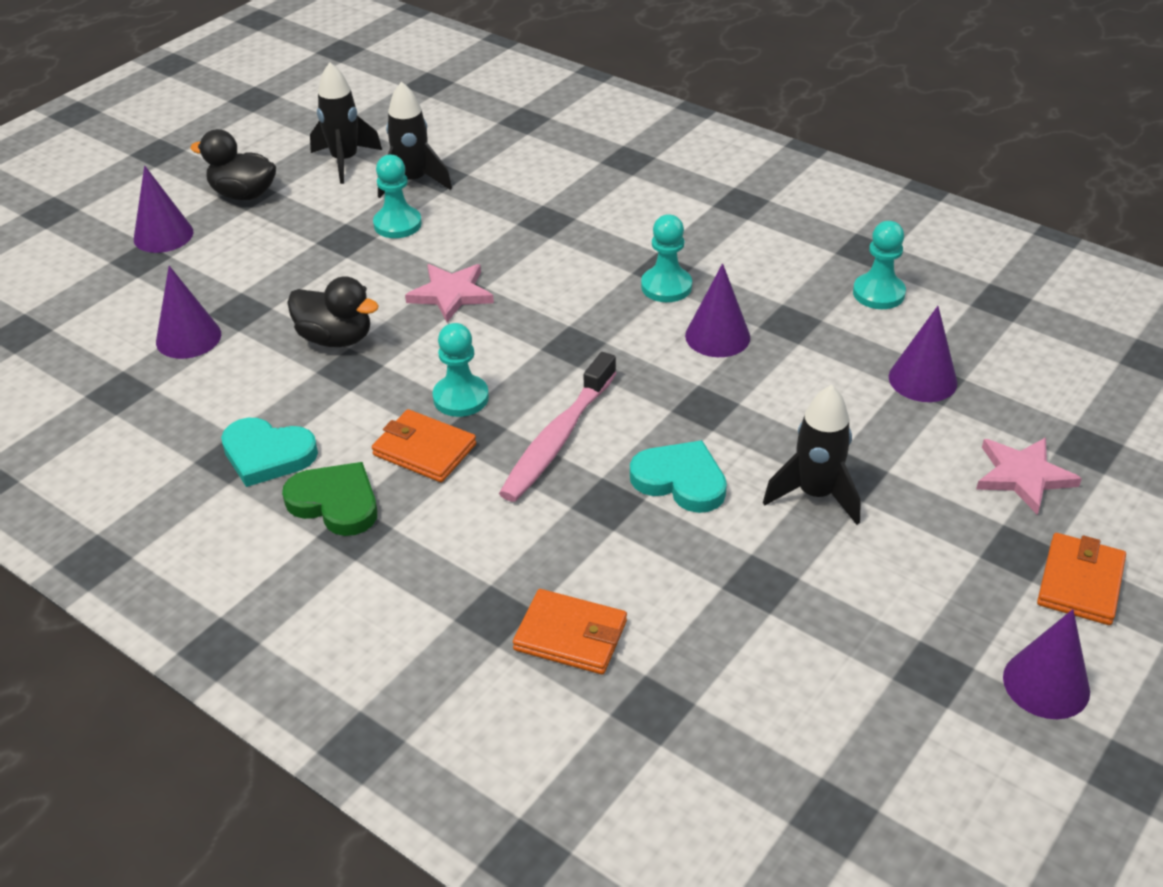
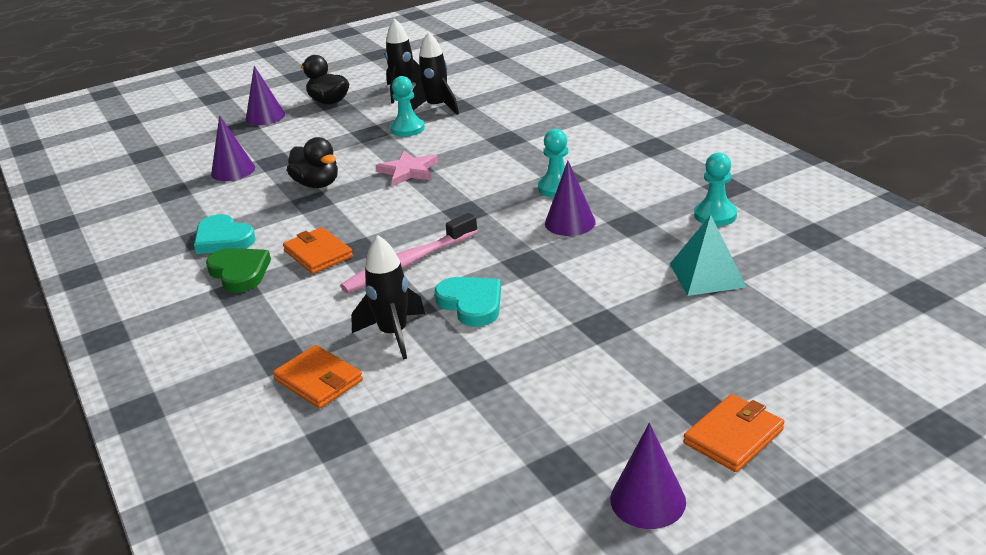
camera: 25 degrees right, 10 degrees down
turquoise pawn [433,323,489,417] -> none
black rocket [763,385,861,525] -> black rocket moved to [351,235,425,360]
purple cone [889,306,958,402] -> turquoise pyramid [670,215,746,296]
pink star [976,438,1082,515] -> none

